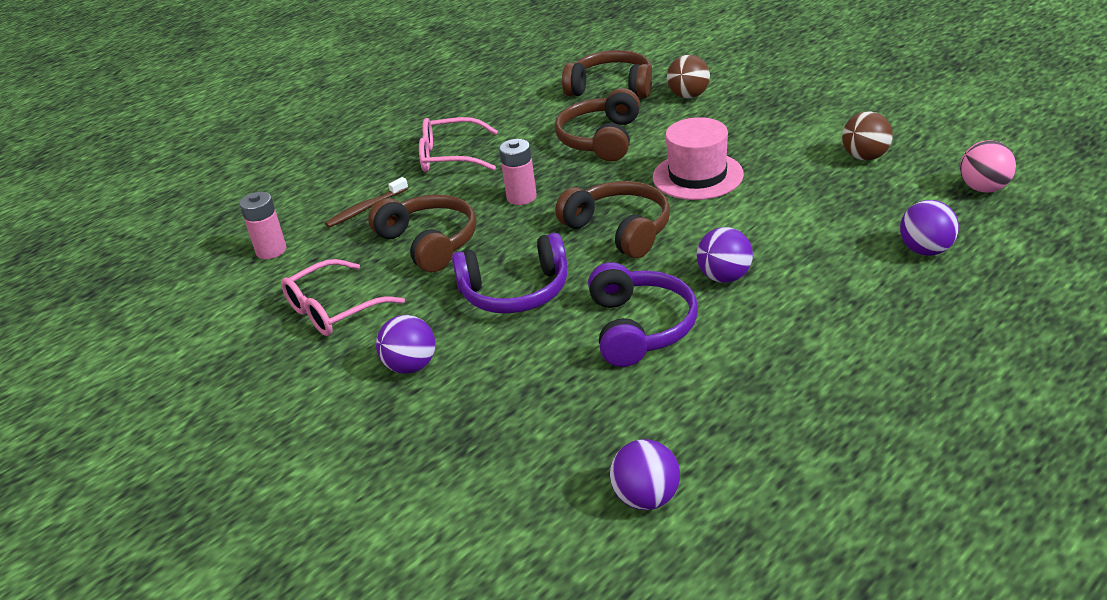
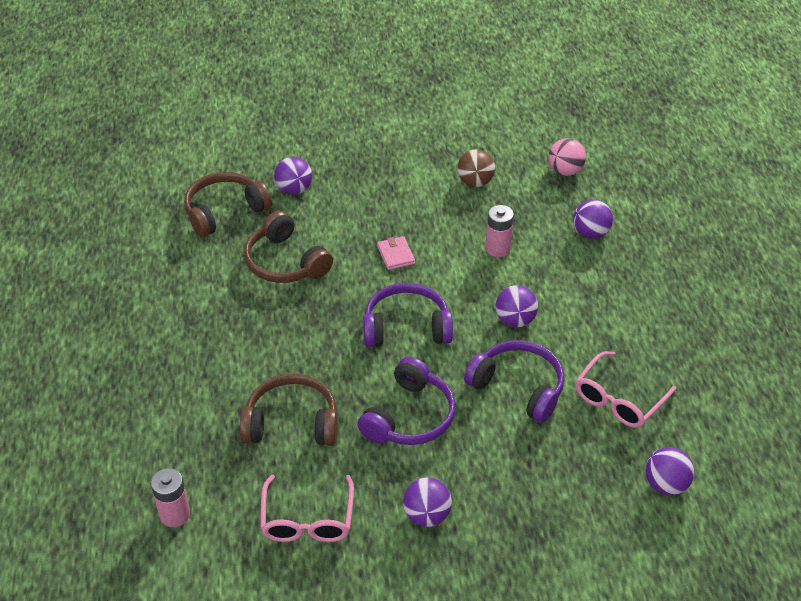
camera: 55 degrees left, 10 degrees up
brown toothbrush [325,177,408,228] -> none
pink glasses [419,117,498,172] -> pink glasses moved to [575,351,676,428]
pink battery [499,139,537,205] -> pink battery moved to [486,205,514,257]
brown headphones [555,181,670,258] -> purple headphones [363,283,453,347]
pink hat [653,117,744,200] -> pink wallet [377,236,415,270]
brown ball [667,55,710,98] -> purple ball [274,157,312,195]

